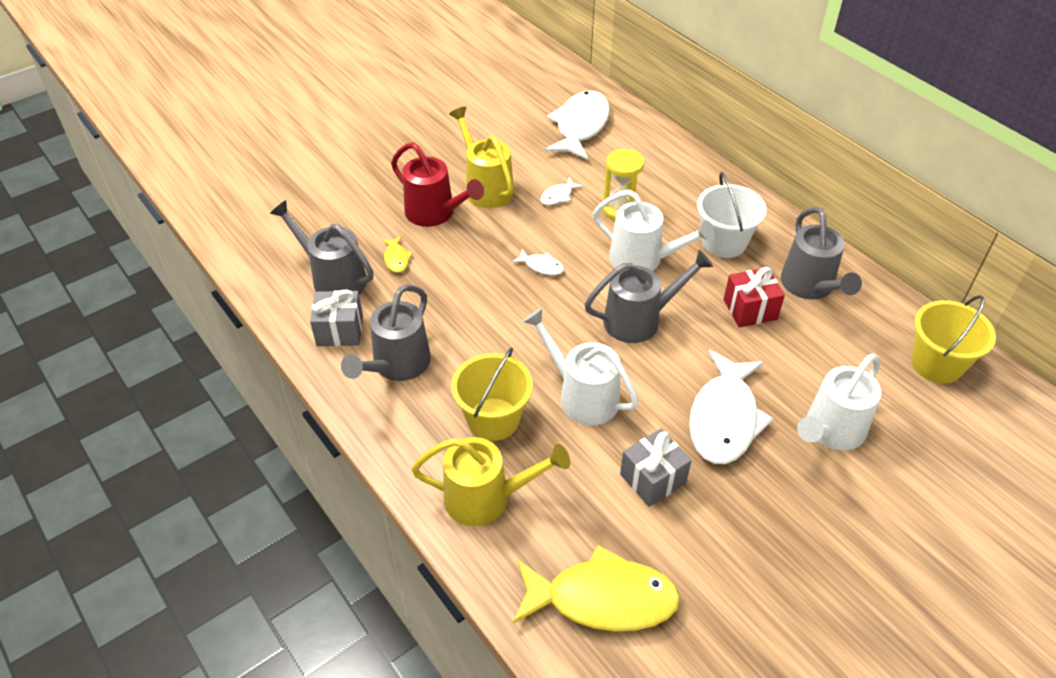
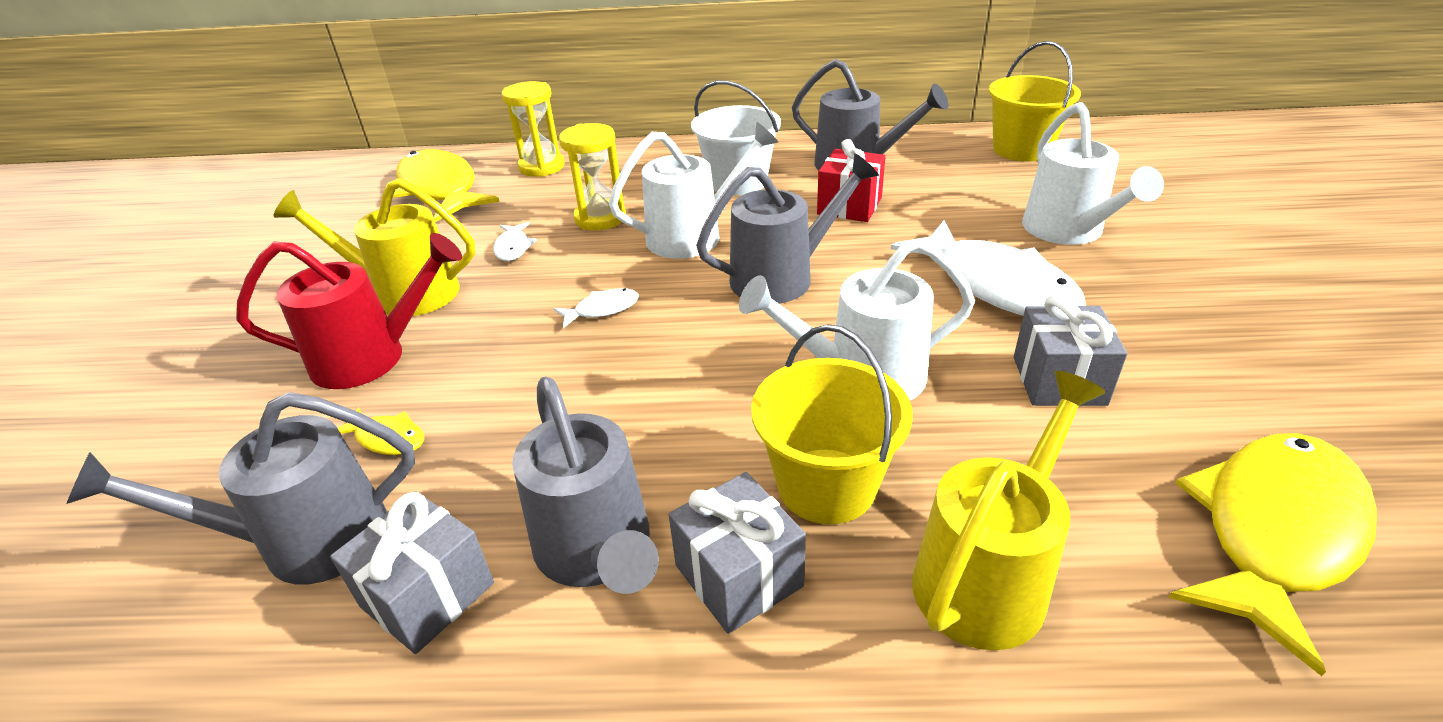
camera: 50 degrees left, 10 degrees down
white fish [545,91,610,160] -> yellow fish [393,149,500,222]
grey watering can [584,250,713,343] -> grey watering can turned 45 degrees clockwise [696,153,879,303]
none -> yellow hourglass [502,81,564,177]
none -> grey gift [669,472,806,634]

